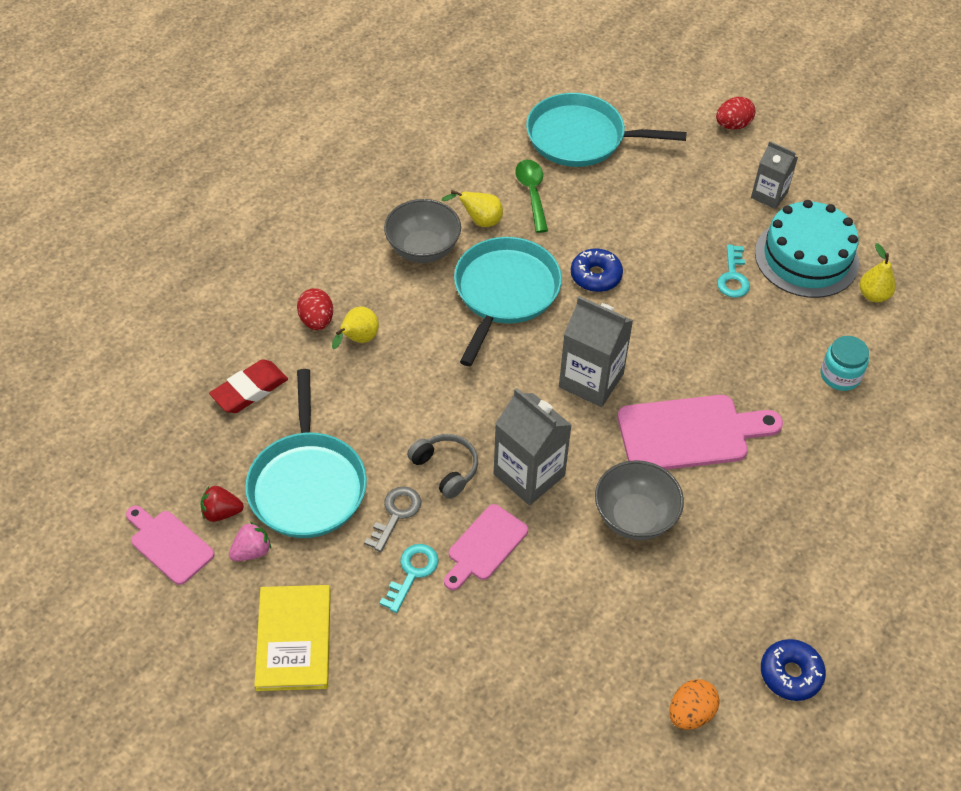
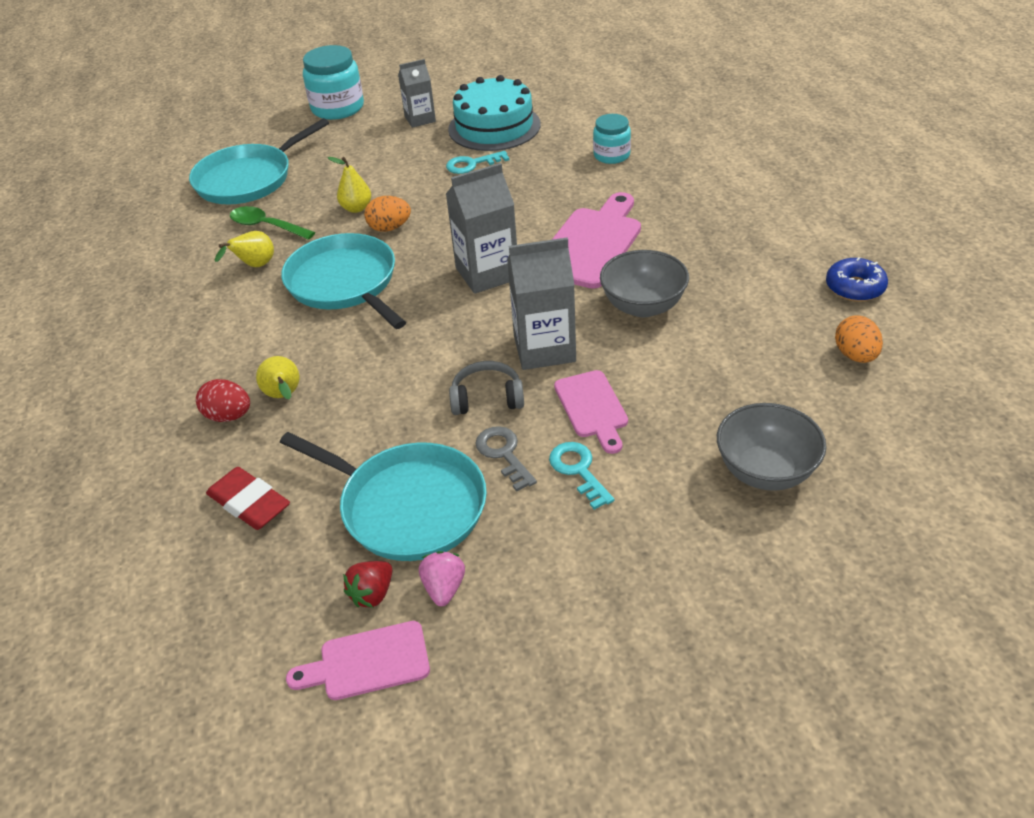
camera: 50 degrees left, 10 degrees down
red eraser [209,359,288,413] -> red eraser turned 45 degrees counterclockwise [206,467,290,530]
yellow book [254,585,331,691] -> none
grey bowl [384,199,461,263] -> grey bowl moved to [717,403,827,491]
blue donut [571,249,623,292] -> orange egg [364,196,411,232]
red egg [716,97,755,129] -> turquoise jar [303,45,364,120]
turquoise key [717,245,750,298] -> turquoise key turned 120 degrees clockwise [446,151,509,174]
yellow pear [859,243,896,302] -> yellow pear moved to [328,157,371,213]

